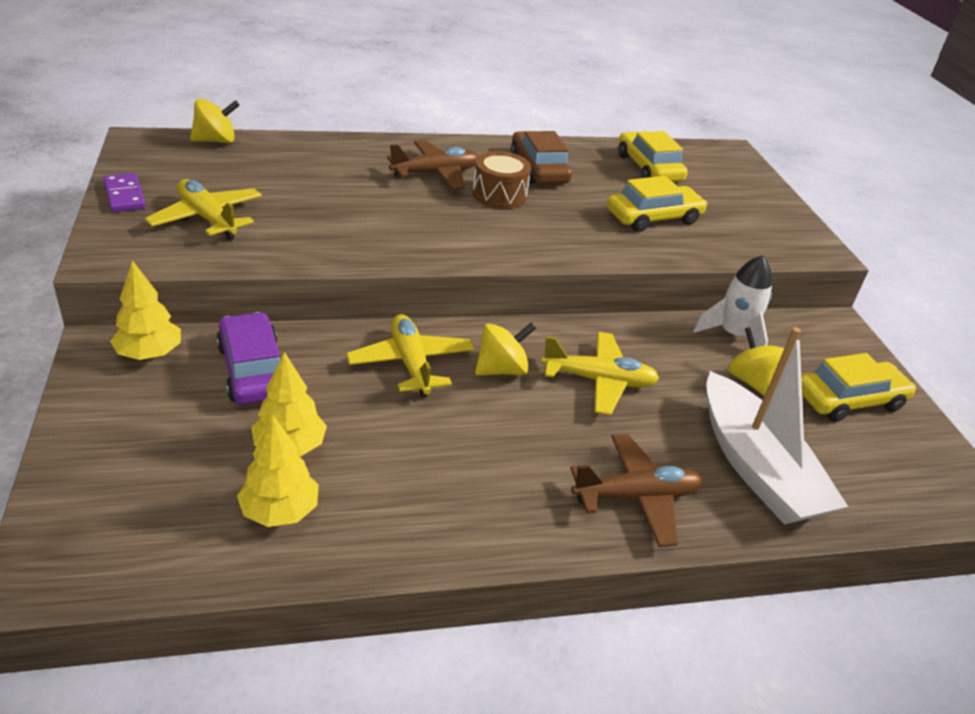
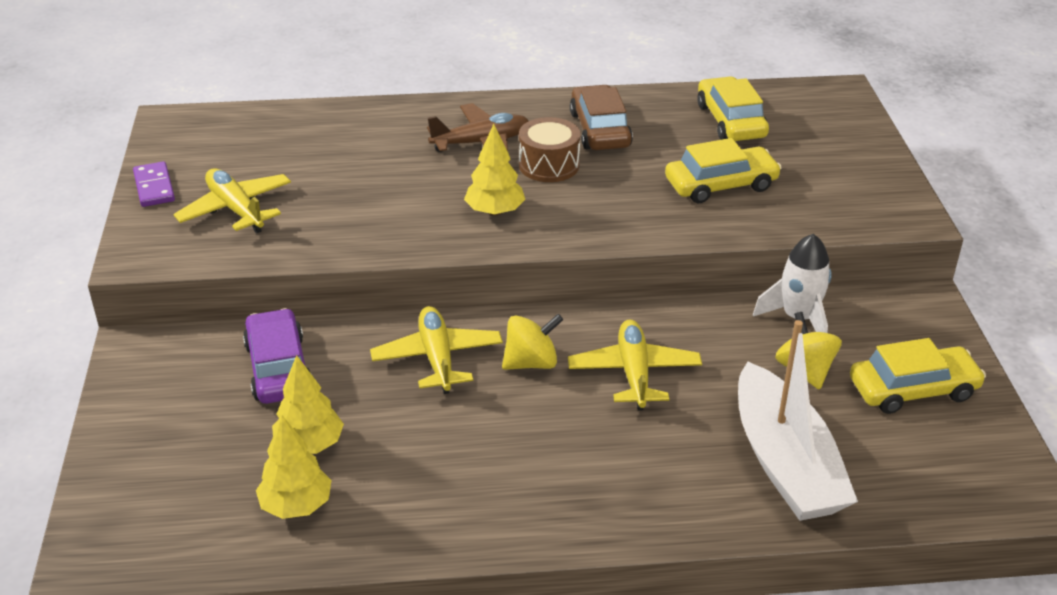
camera: 10 degrees right, 0 degrees up
yellow tree [110,260,181,360] -> yellow tree moved to [464,124,526,216]
yellow spinning top [190,99,240,143] -> none
yellow plane [541,332,659,415] -> yellow plane turned 105 degrees counterclockwise [568,320,702,410]
brown plane [570,434,702,547] -> none

